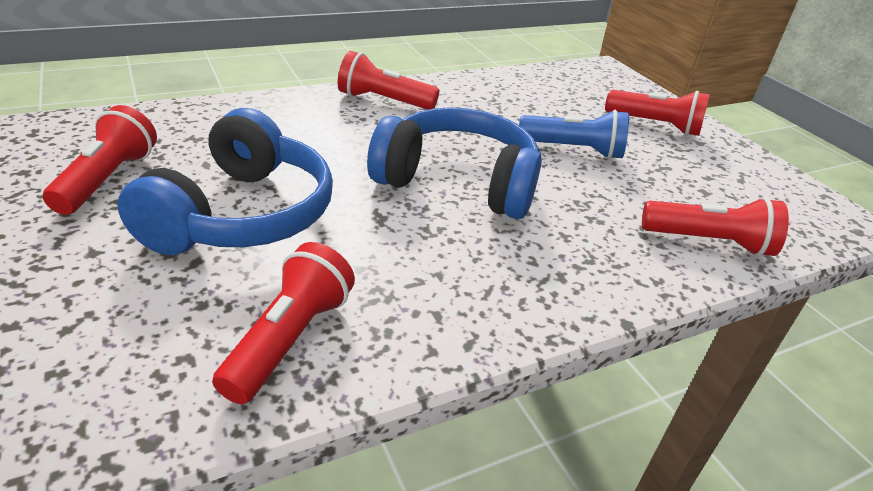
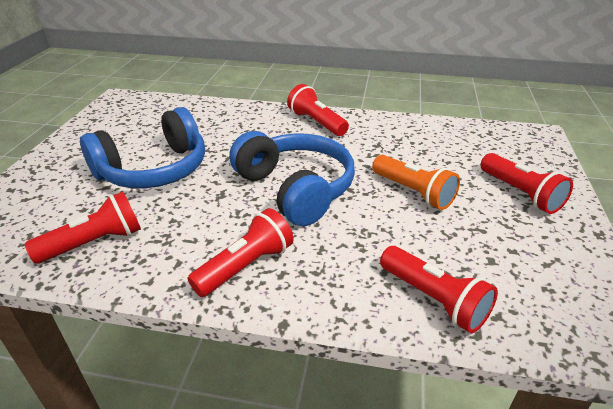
camera: 40 degrees right, 0 degrees up
red flashlight [43,105,157,215] -> red flashlight moved to [188,208,294,297]
blue flashlight [519,110,629,159] -> orange flashlight [372,155,460,210]

